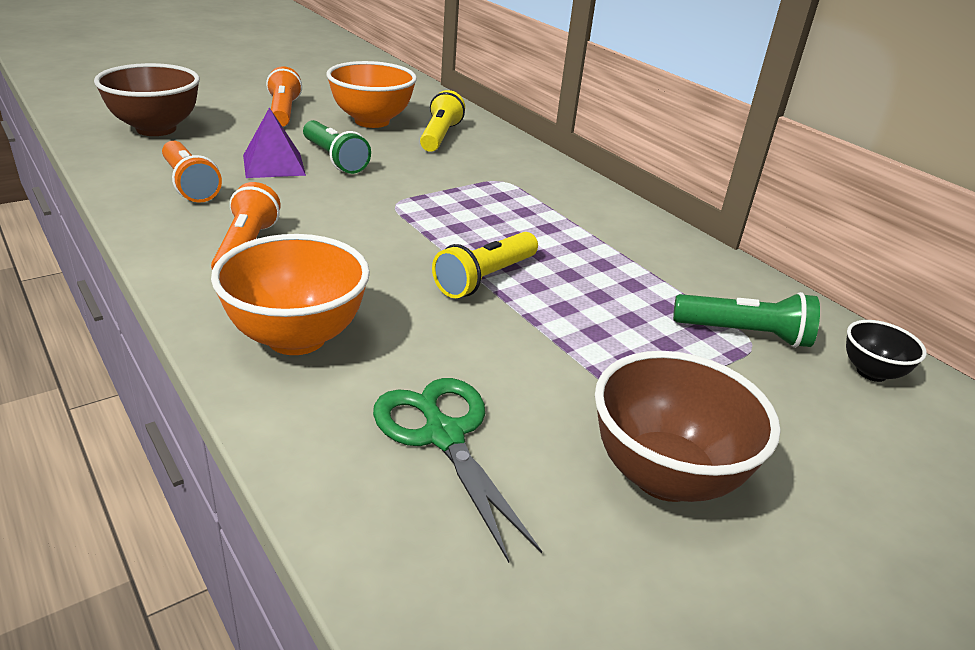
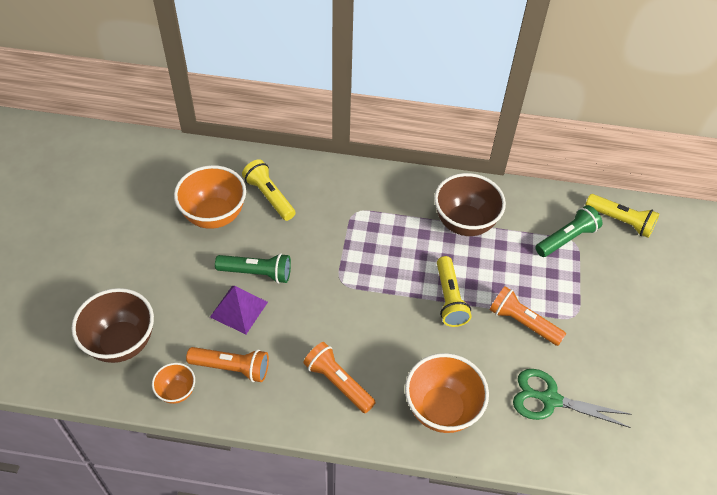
camera: 45 degrees left, 20 degrees up
orange flashlight [266,66,302,127] -> orange flashlight moved to [490,286,566,346]
brown bowl [595,351,781,502] -> brown bowl moved to [434,173,506,236]
black bowl [846,320,927,382] -> yellow flashlight [585,194,659,238]
none -> orange bowl [152,363,195,404]

